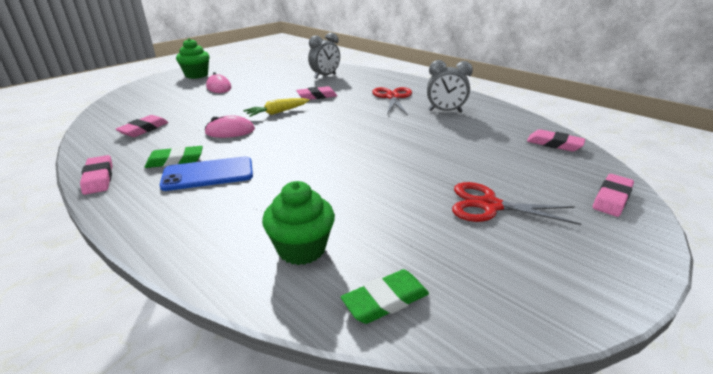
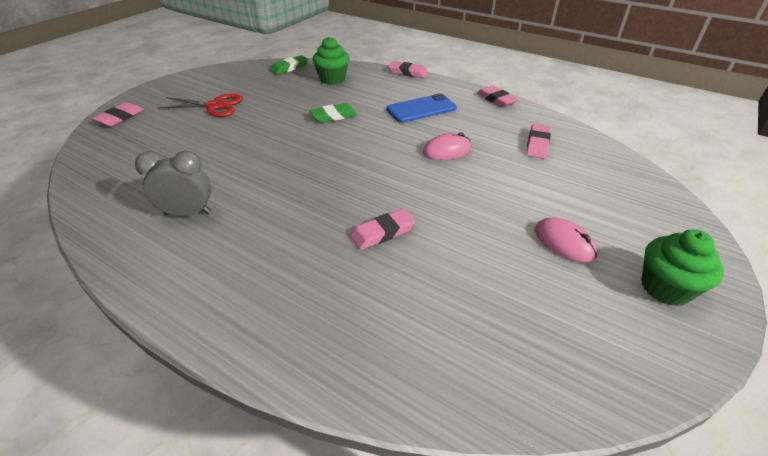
camera: 170 degrees right, 10 degrees up
green eraser [145,146,203,168] -> green eraser moved to [309,103,357,123]
yellow carrot [243,98,310,117] -> none
grey clock [308,32,340,79] -> none
red scissors [372,87,412,115] -> none
pink eraser [527,129,585,152] -> pink eraser moved to [388,61,428,78]

